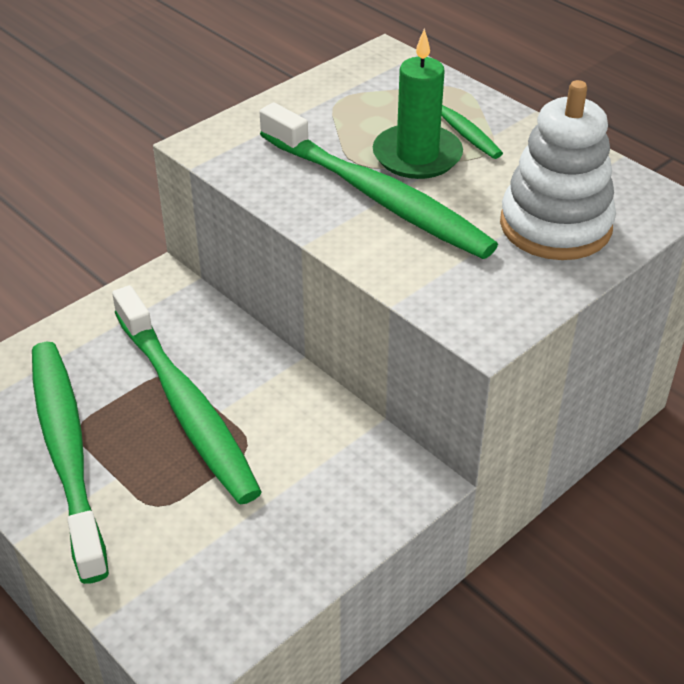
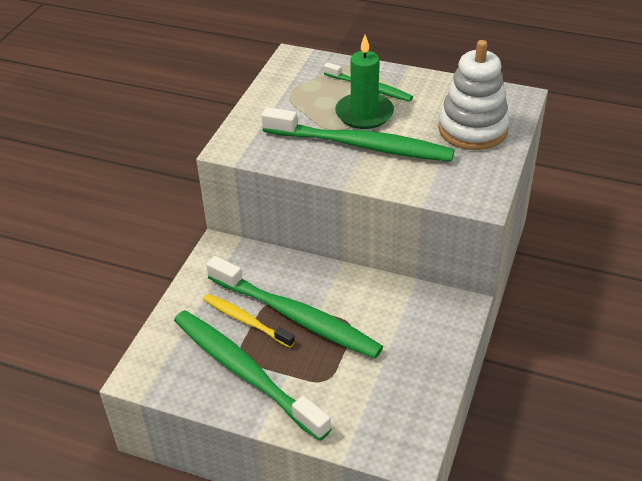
camera: 25 degrees left, 0 degrees up
none -> yellow toothbrush [203,294,295,348]

